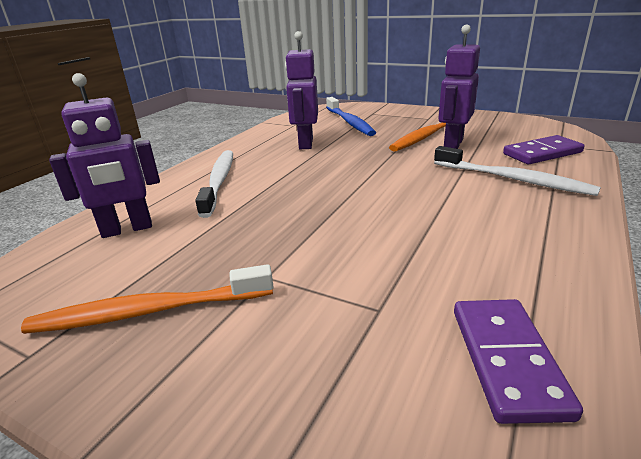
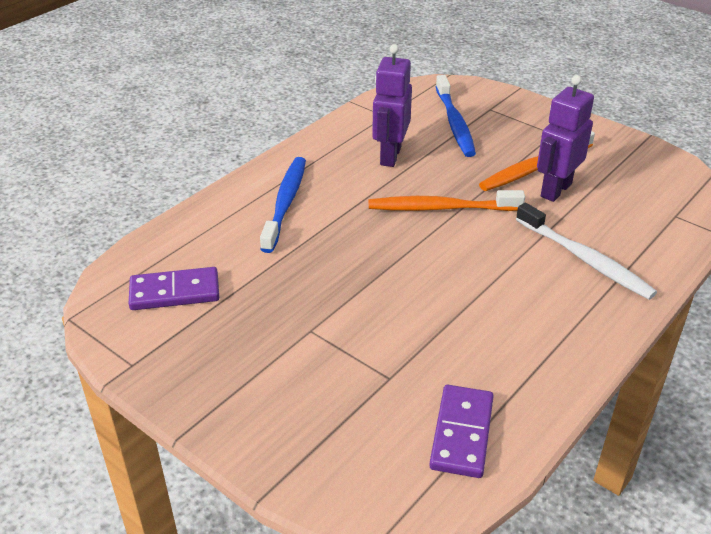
camera: 10 degrees right, 10 degrees up
orange toothbrush [21,264,274,334] -> orange toothbrush moved to [369,190,525,211]
purple robot [49,73,160,238] -> none
white toothbrush [195,150,233,218] -> blue toothbrush [260,157,306,253]
purple domino [503,135,584,164] -> purple domino moved to [128,267,219,310]

